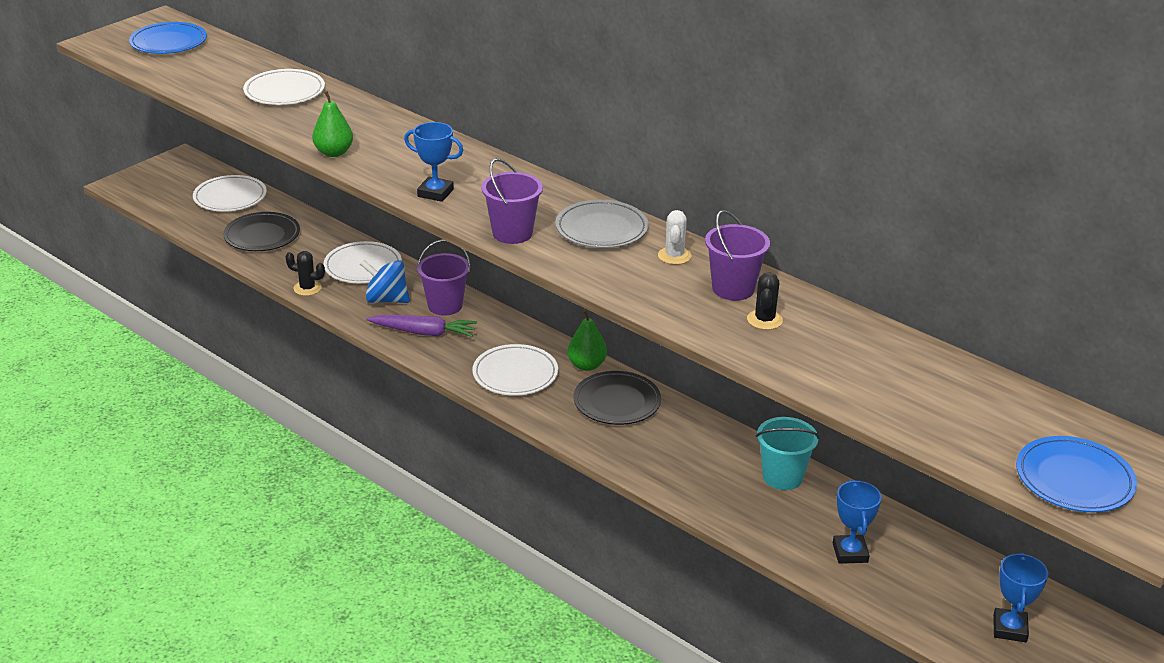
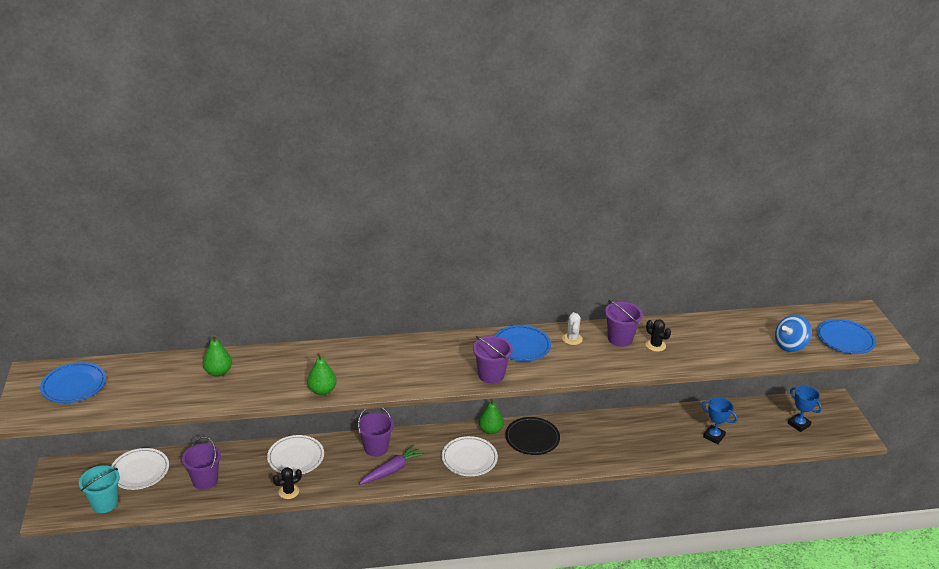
camera: 50 degrees left, 0 degrees up
black plate [223,212,300,251] -> purple bucket [182,437,221,490]
white plate [243,69,325,105] -> green pear [203,335,232,377]
blue spinning top [360,260,410,303] -> blue spinning top moved to [775,315,812,352]
blue trophy [404,122,463,202] -> none
grey plate [555,200,649,248] -> blue plate [494,325,551,361]
white cactus [658,210,692,265] -> white cactus turned 45 degrees clockwise [562,312,583,345]
turquoise bucket [756,417,820,490] -> turquoise bucket moved to [79,465,120,513]

